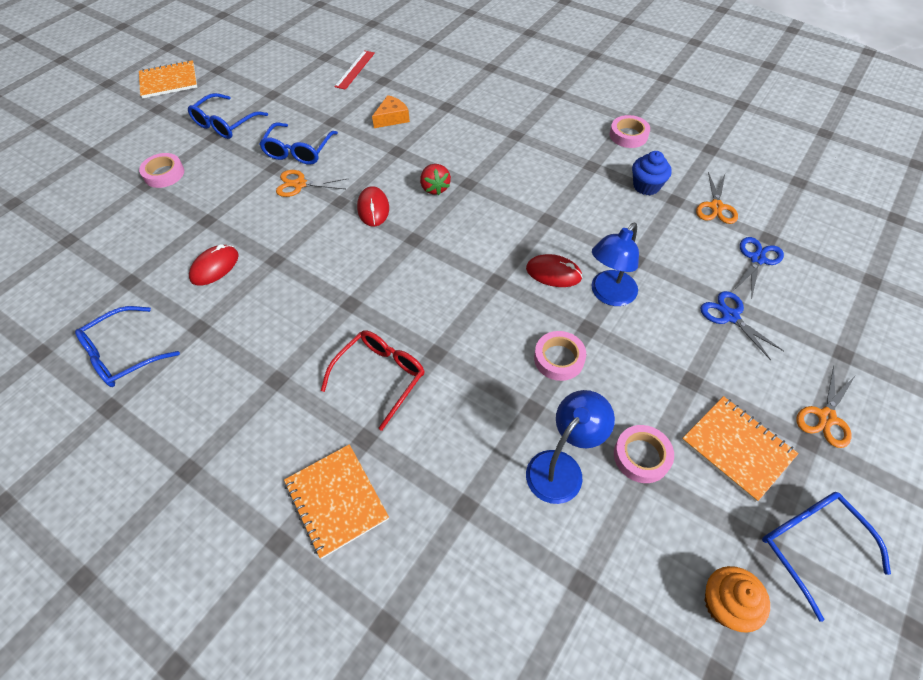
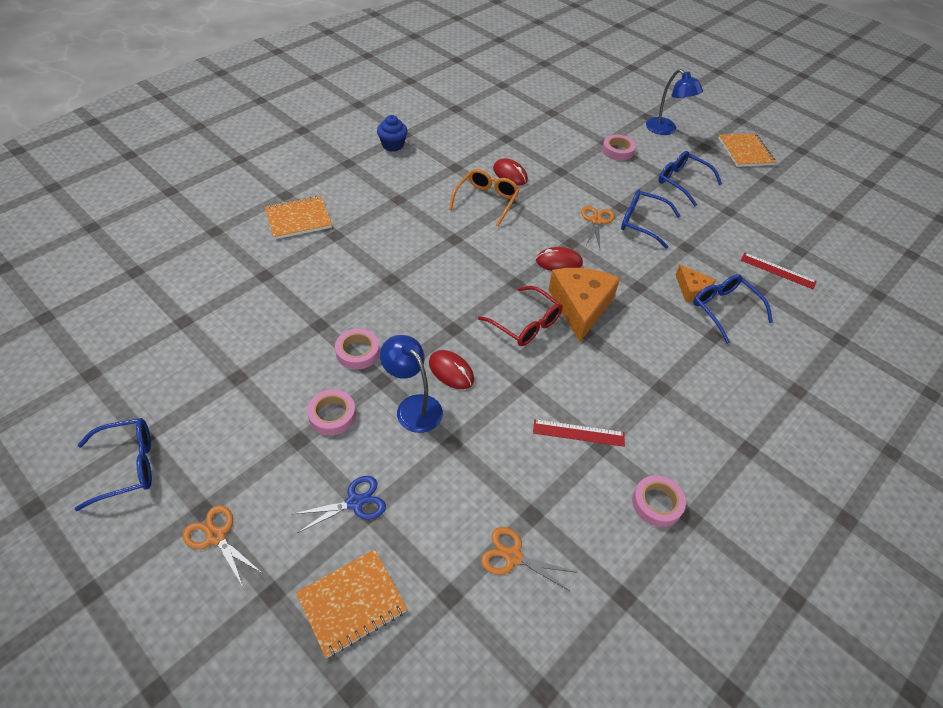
camera: 95 degrees right, 5 degrees down
blue glasses [75,306,180,387] -> blue glasses moved to [693,274,773,344]
red glasses [321,330,425,431] -> red glasses moved to [478,286,562,346]
red strawberry [420,164,451,195] -> orange cheese [548,268,620,342]
red mouse [526,254,583,287] -> red mouse turned 75 degrees counterclockwise [429,350,474,389]
blue lamp [526,390,615,504] -> blue lamp moved to [646,69,703,135]
pink tape [614,425,674,483] -> pink tape moved to [307,389,356,435]
blue cupcake [632,151,672,195] -> blue cupcake moved to [377,115,408,152]
orange notebook [682,396,799,502] -> orange notebook moved to [296,549,407,658]
orange cupcake [704,566,770,633] -> none
blue scissors [734,237,784,296] -> none
none -> orange glasses [449,169,520,227]
none -> red ruler [533,419,625,447]

